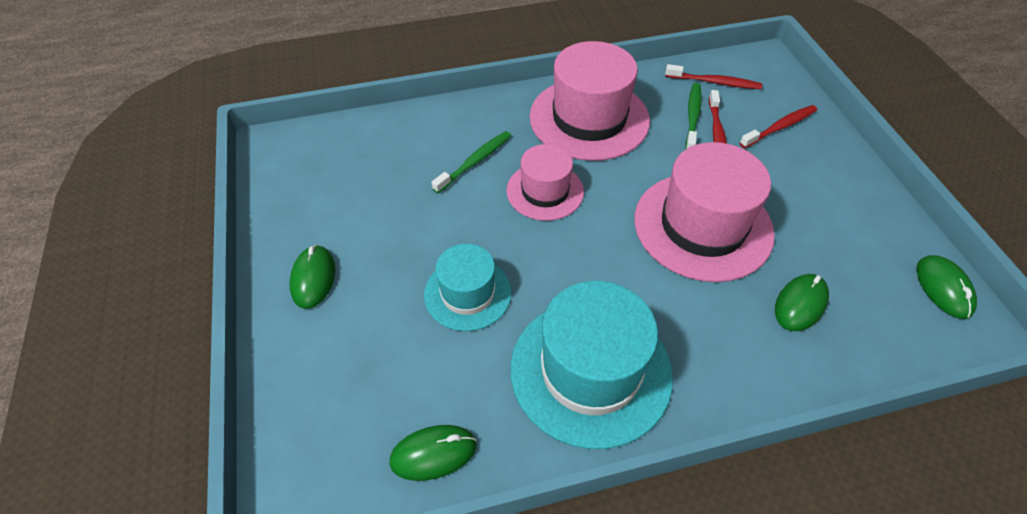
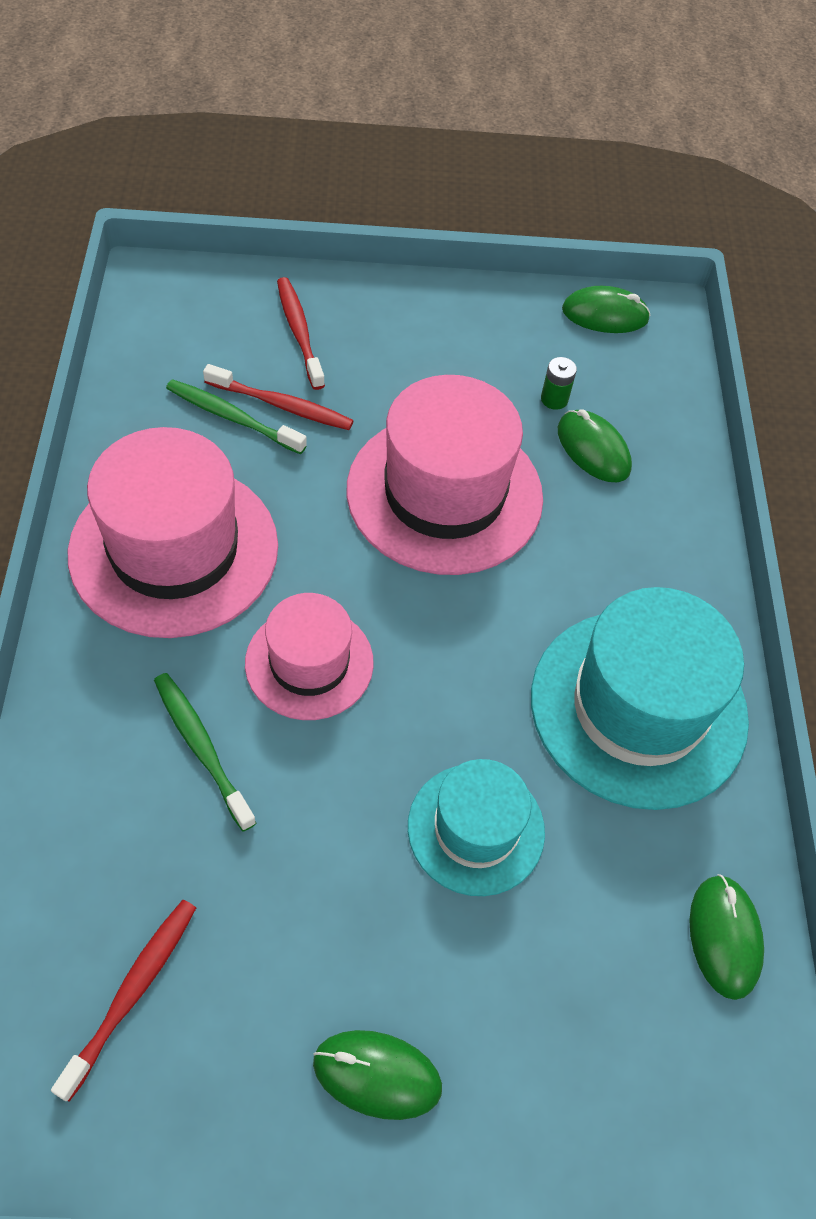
camera: 80 degrees left, 5 degrees up
red toothbrush [665,64,762,89] -> red toothbrush moved to [51,900,196,1102]
none -> green battery [541,357,577,410]

